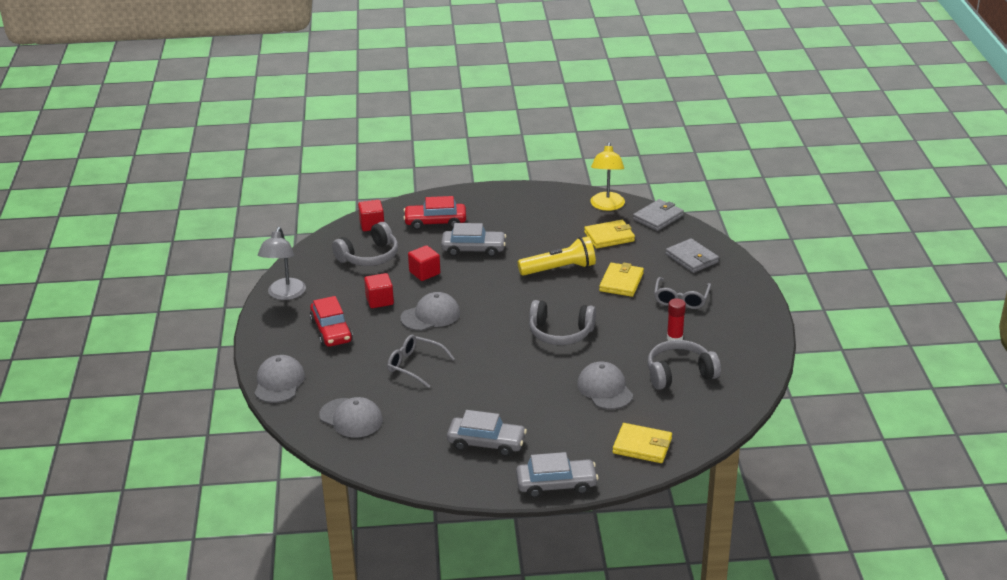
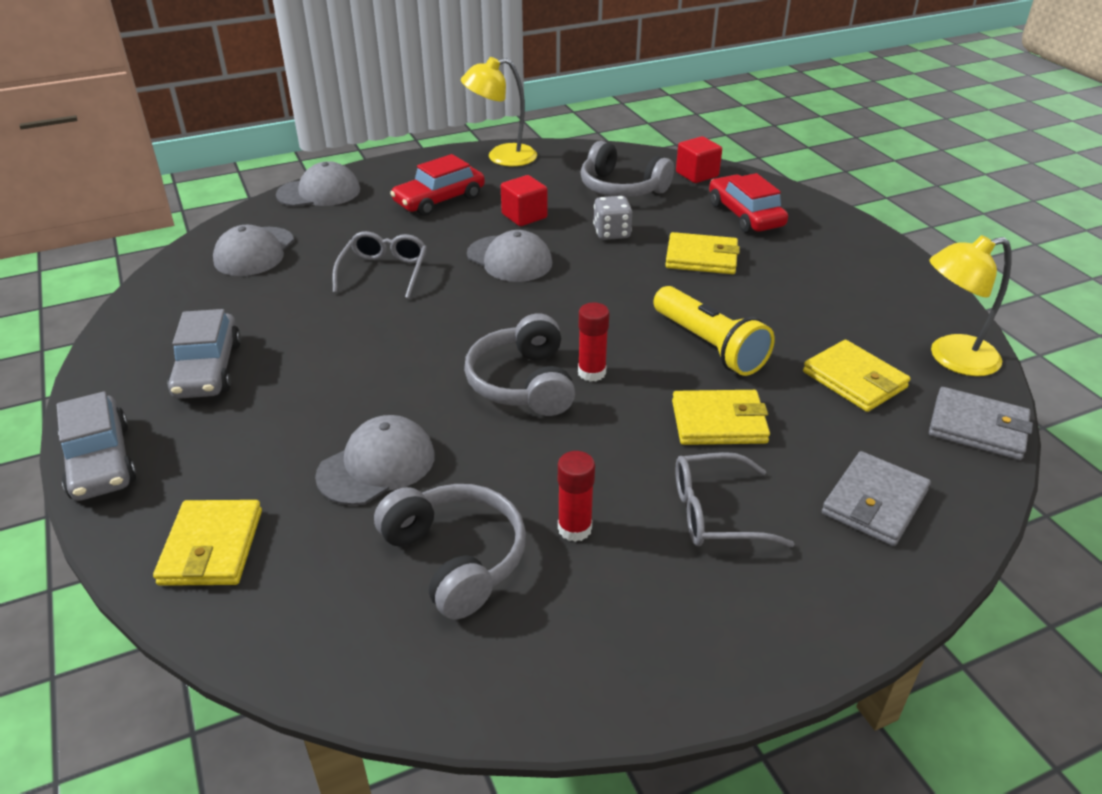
camera: 70 degrees right, 5 degrees up
grey lamp [258,227,306,300] -> yellow lamp [461,57,537,166]
red cube [408,245,440,281] -> grey dice [593,196,632,240]
grey car [441,223,506,257] -> yellow wallet [665,232,740,274]
none -> red glue stick [578,303,609,382]

